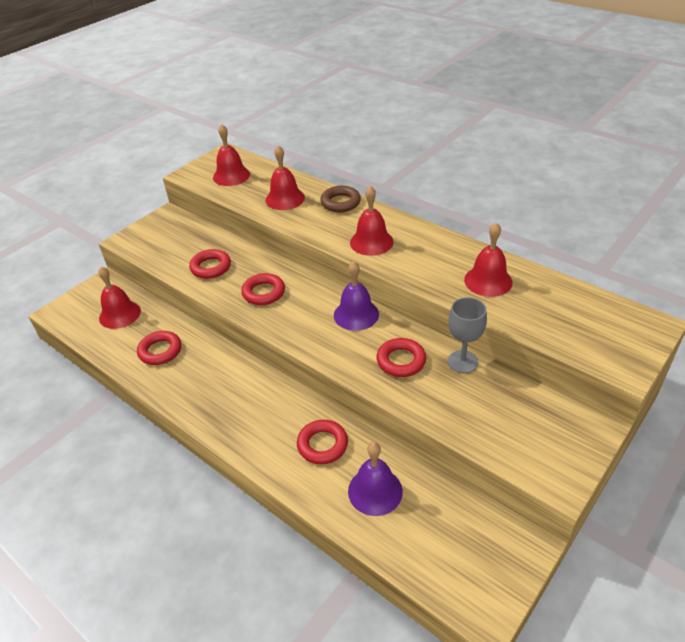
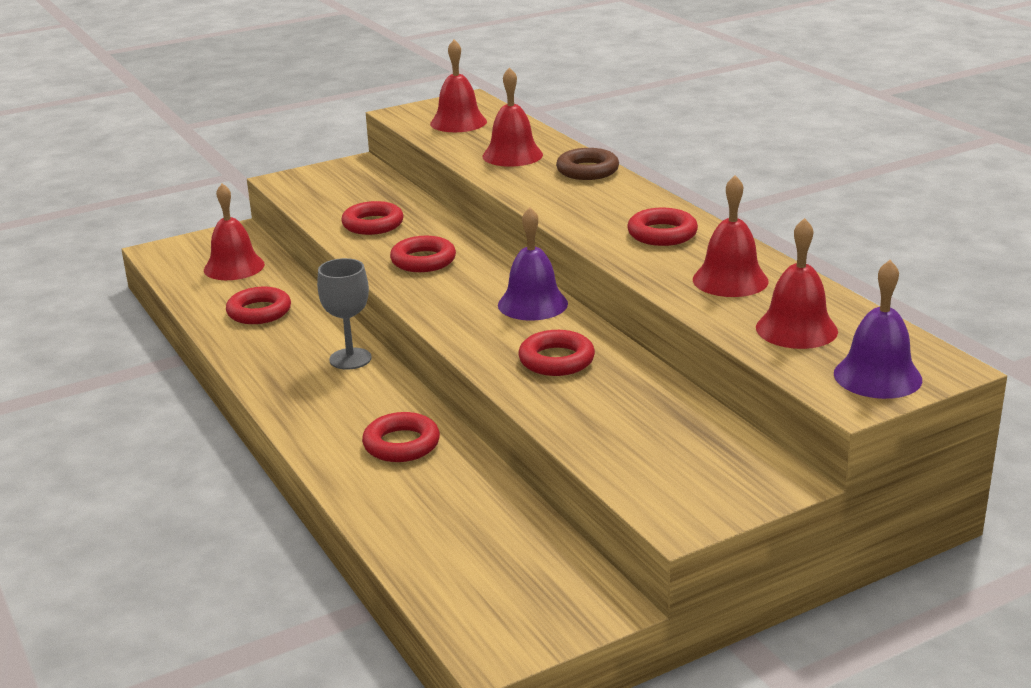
camera: 20 degrees right, 15 degrees down
purple bell [348,442,403,516] -> purple bell moved to [834,260,922,399]
red bell [350,186,394,256] -> red bell moved to [756,218,838,349]
grey goblet [448,297,487,373] -> grey goblet moved to [317,258,372,370]
none -> red ring [627,208,698,246]

